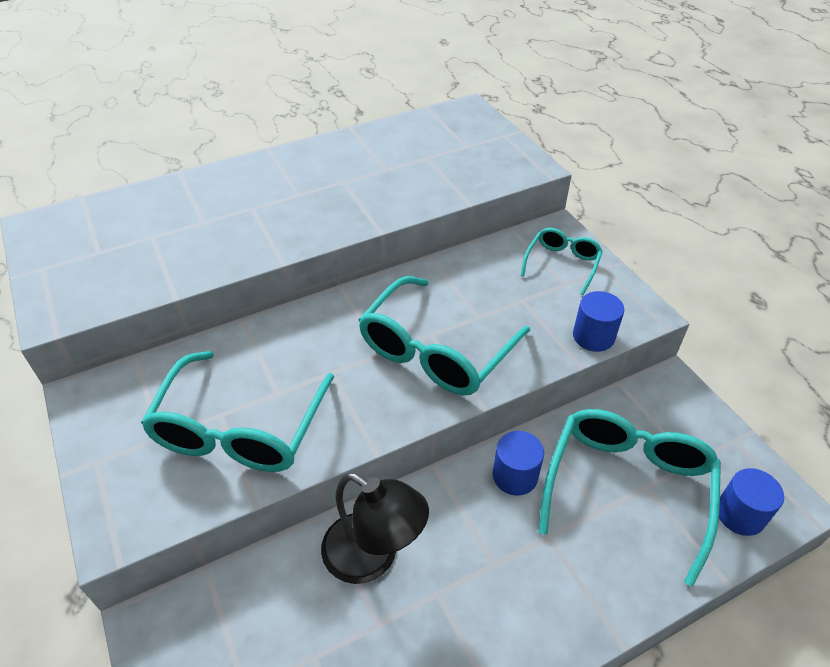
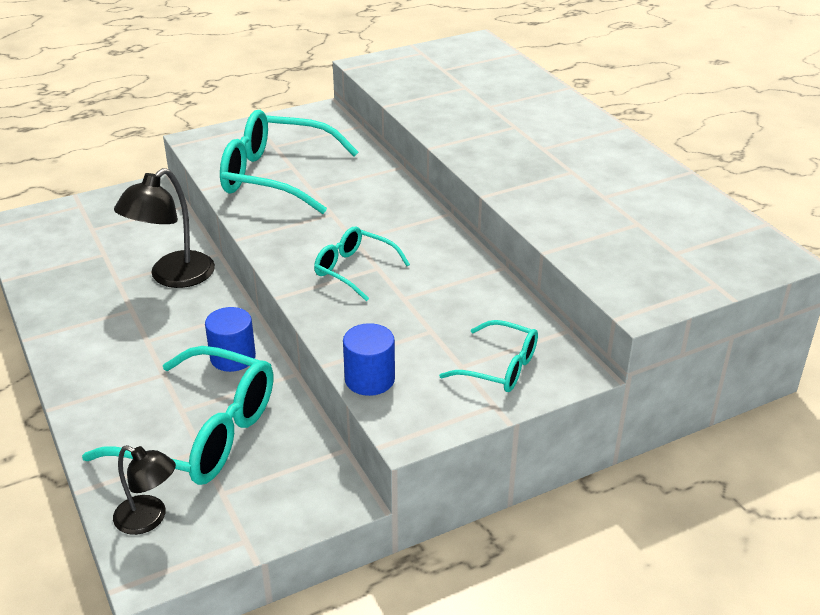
camera: 90 degrees right, 10 degrees down
turquoise glasses [358,276,530,395] -> turquoise glasses [314,227,410,301], size x0.54
blue cylinder [719,468,784,536] -> black lamp [113,445,176,535]

